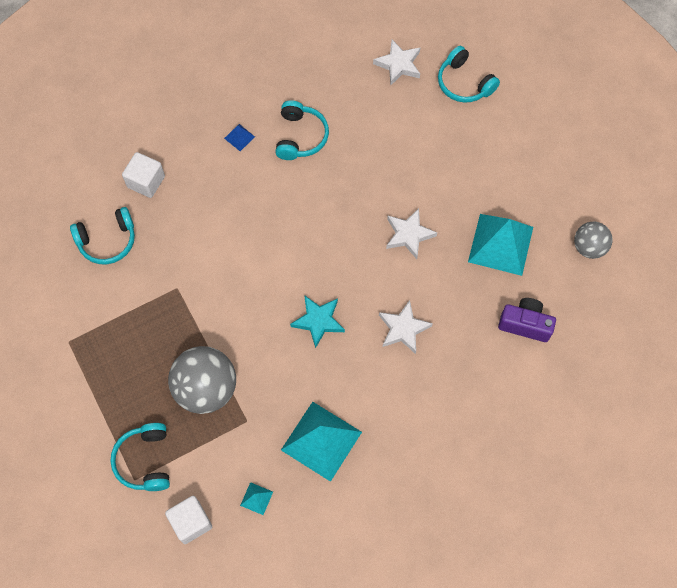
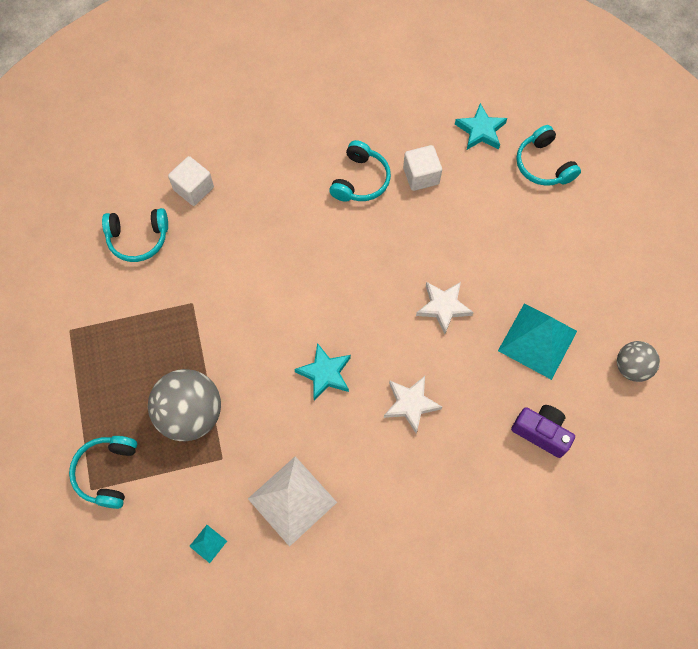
camera: 15 degrees right, 0 degrees up
white cube [165,496,212,544] -> white cube moved to [403,145,442,191]
blue pyramid [224,124,255,151] -> none
turquoise pyramid [281,402,362,482] -> white pyramid [248,456,337,547]
white star [373,40,420,85] -> turquoise star [455,103,507,150]

